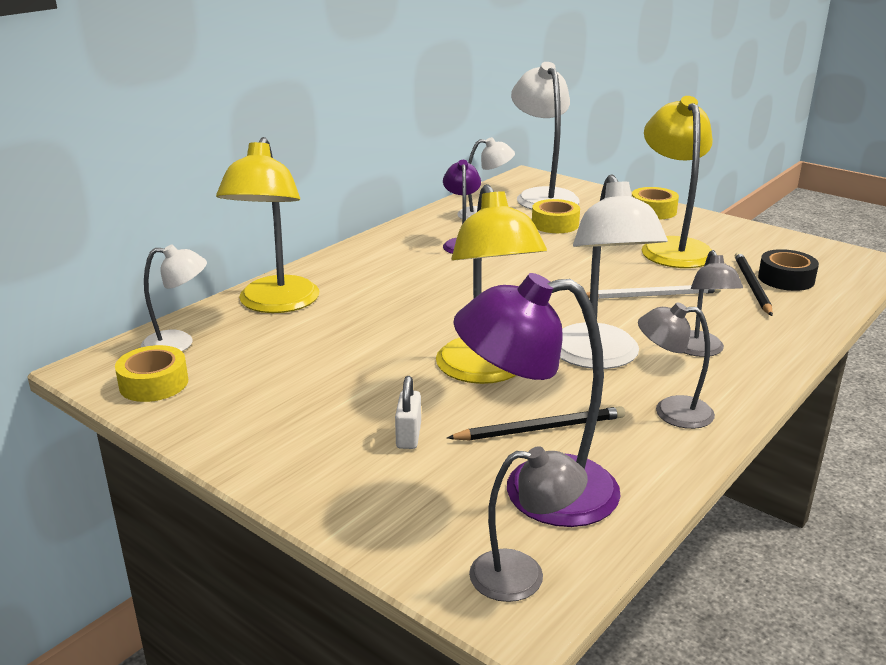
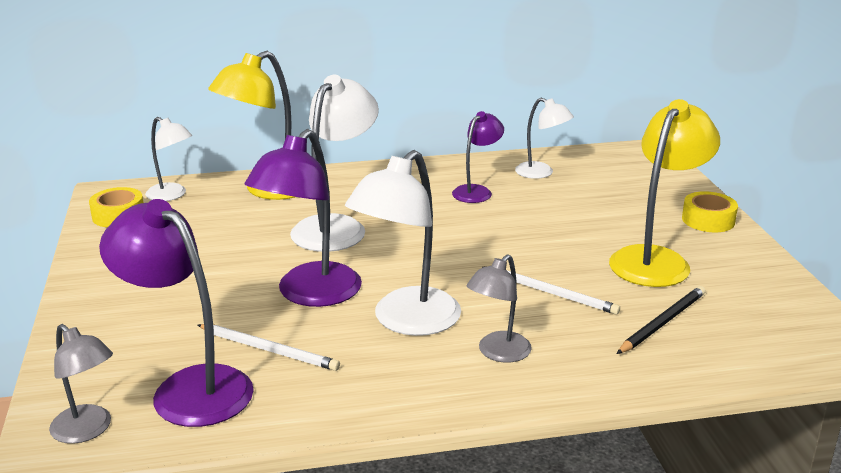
camera: 40 degrees right, 0 degrees up
white padlock [395,376,421,449] -> none
yellow lamp [436,184,547,384] -> purple lamp [244,129,362,307]
black pencil [447,406,625,441] -> white pencil [198,324,340,371]
white lamp [511,62,580,209] -> white lamp moved to [290,75,379,252]
yellow tape [532,199,580,233] -> none
grey lamp [638,302,715,429] -> none
black tape [758,249,819,291] -> none

